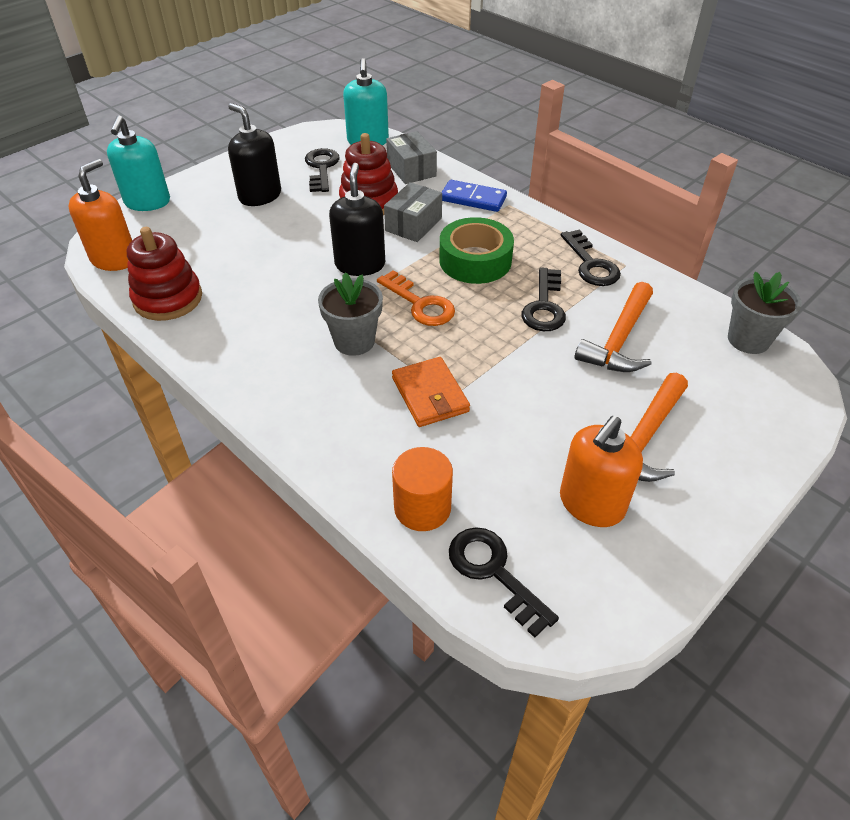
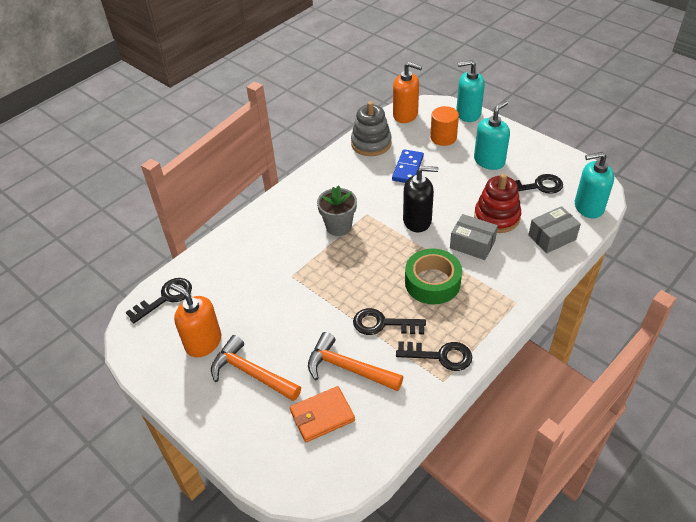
camera: 90 degrees right, 0 degrees up
red stacking toy [127,227,202,321] -> grey stacking toy [351,101,392,156]
black soap dispenser [228,103,281,206] -> turquoise soap dispenser [474,101,510,170]
orange key [377,270,455,326] -> none
orange wallet [392,357,470,427] -> orange wallet moved to [290,386,355,442]
orange cylinder [392,447,453,531] -> orange cylinder moved to [430,106,459,146]
blue domino [442,180,507,212] -> blue domino moved to [392,149,424,183]
black key [561,230,621,286] -> black key turned 150 degrees counterclockwise [396,341,472,371]
grey flower pot [728,272,802,354] -> none

